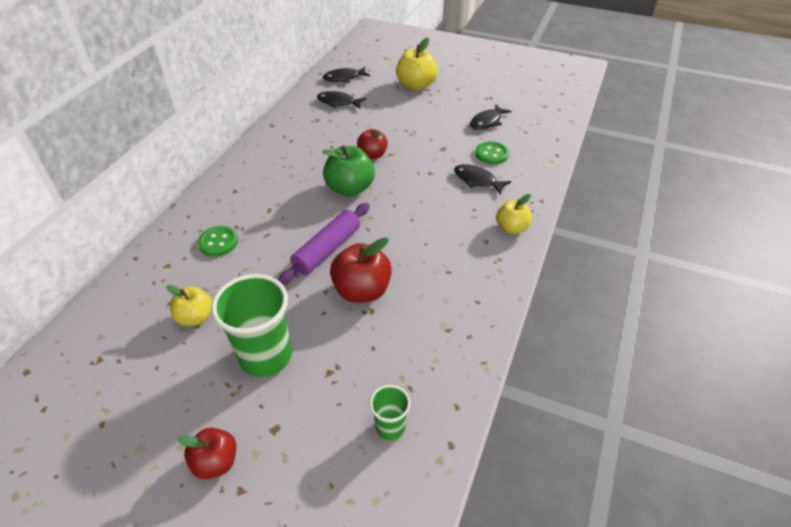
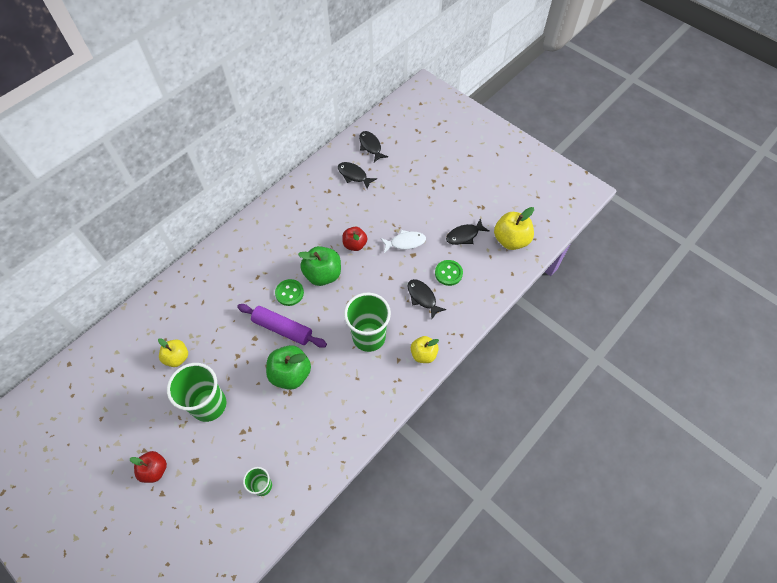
camera: 20 degrees right, 15 degrees up
green button [198,226,238,257] -> green button moved to [275,279,304,306]
purple rolling pin [278,203,370,285] -> purple rolling pin turned 60 degrees clockwise [237,304,327,348]
black fish [323,67,370,83] -> black fish turned 60 degrees clockwise [359,131,388,162]
red apple [330,237,392,303] -> green apple [266,345,311,390]
yellow apple [396,37,438,91] -> yellow apple moved to [494,207,534,250]
none -> green cup [344,293,391,352]
none -> white fish [380,230,426,253]

